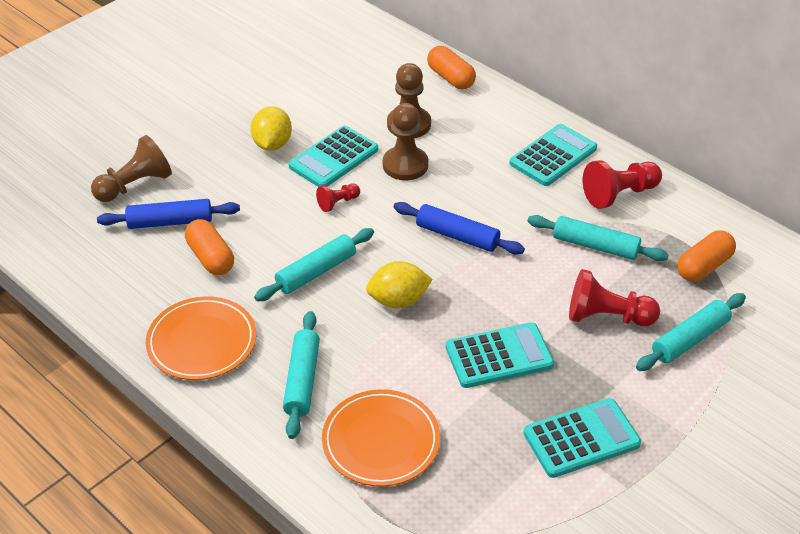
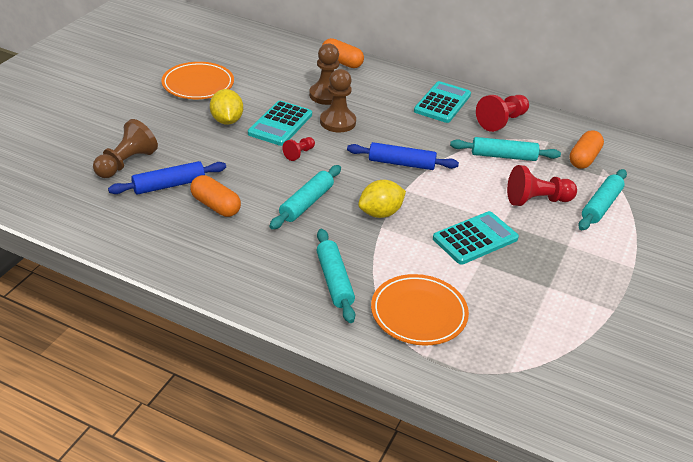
camera: 20 degrees left, 5 degrees down
orange plate [146,296,256,380] -> orange plate moved to [161,62,234,99]
turquoise calculator [523,398,641,478] -> none

